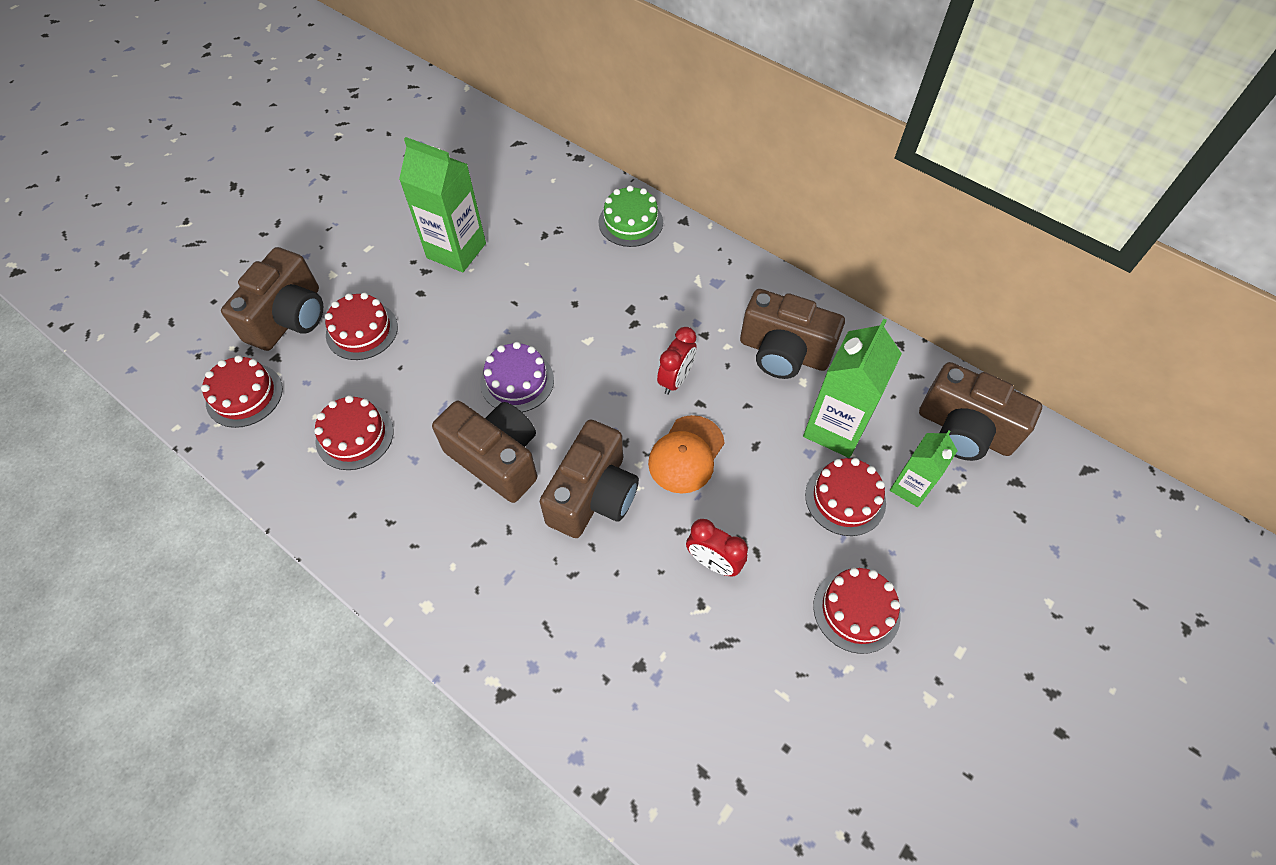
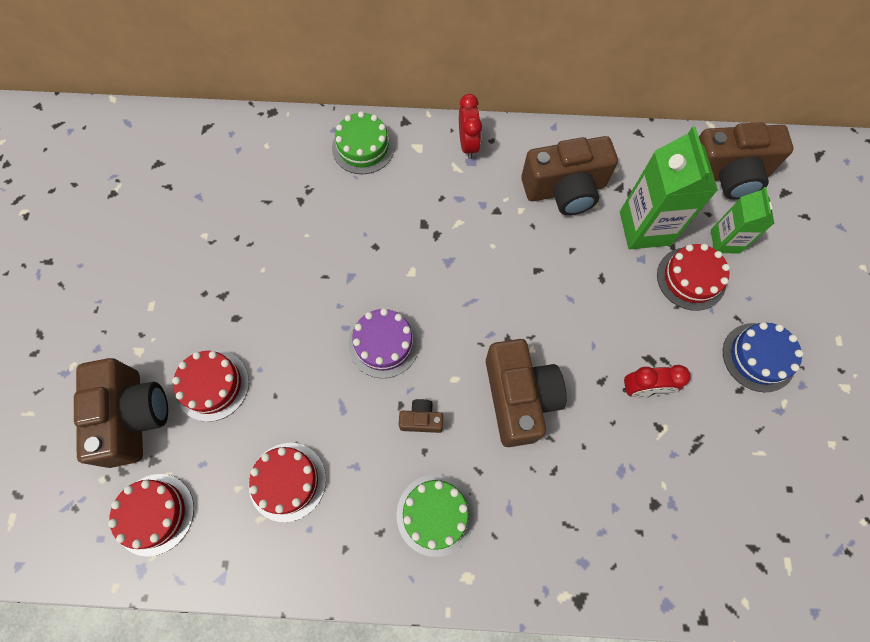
camera: 35 degrees left, 10 degrees up
green carton [399,137,486,272] -> none
brown camera [432,401,537,503] -> brown camera [399,399,443,433], size x0.45
orange cap [648,415,725,494] -> none
red clock [657,327,697,395] -> red clock moved to [459,94,482,159]
red cake [813,568,901,654] -> blue cake [723,322,804,392]
none -> green cake [396,474,475,557]

